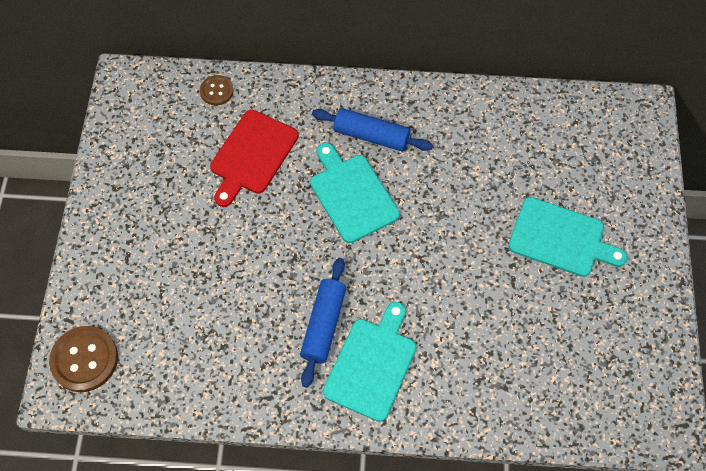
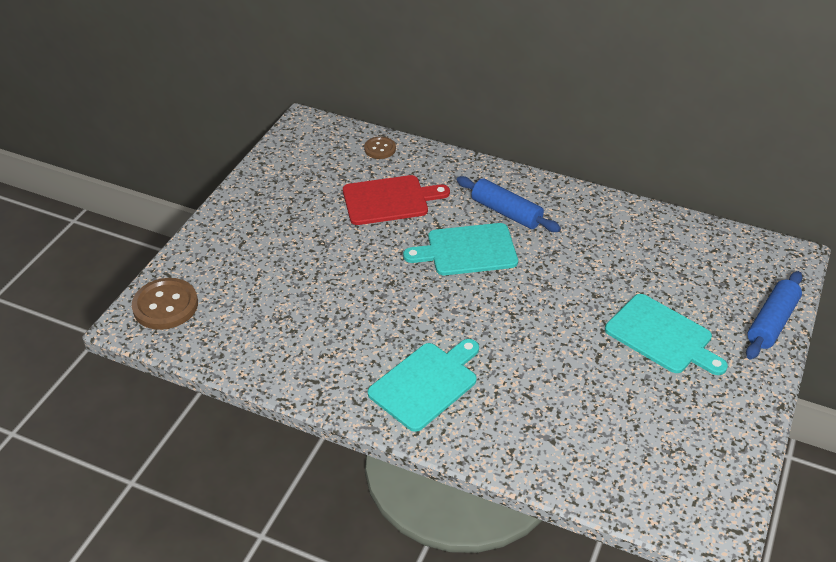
camera: 20 degrees right, 20 degrees down
red cutting board [210,110,299,207] -> red cutting board turned 150 degrees counterclockwise [343,175,450,225]
blue rolling pin [300,258,346,388] -> blue rolling pin moved to [746,271,802,359]
turquoise cutting board [310,143,400,243] -> turquoise cutting board turned 90 degrees counterclockwise [403,223,518,275]

